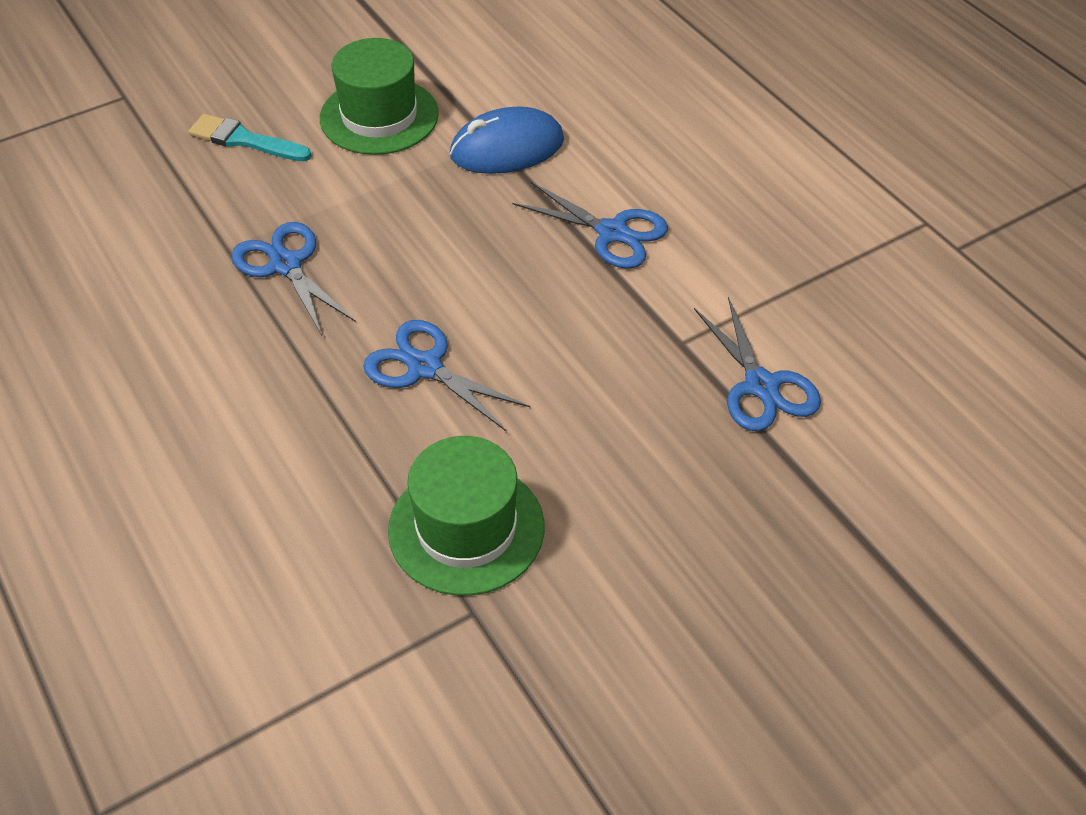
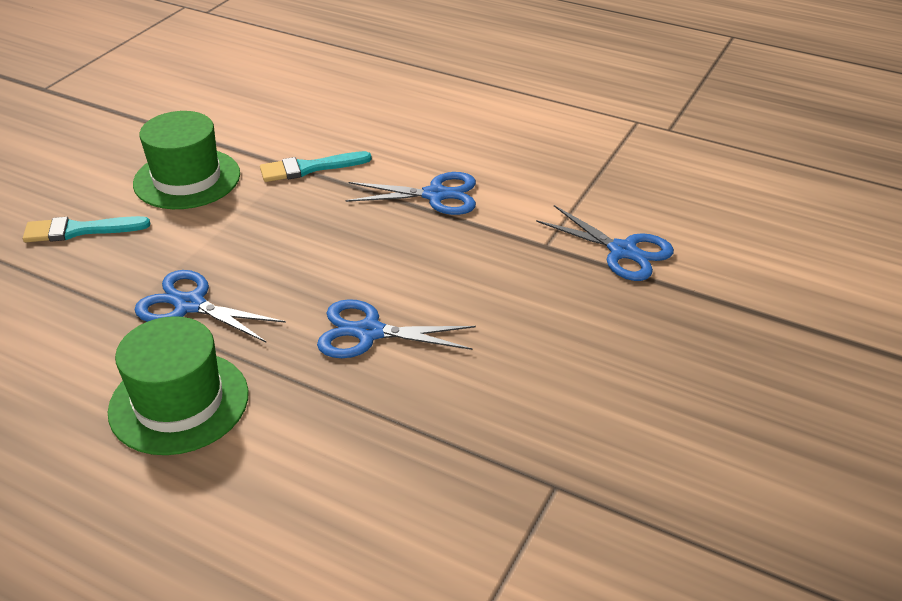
camera: 30 degrees left, 10 degrees down
green hat [388,436,544,596] -> green hat moved to [108,316,249,455]
blue mouse [450,107,564,174] -> turquoise brush [260,151,372,182]

